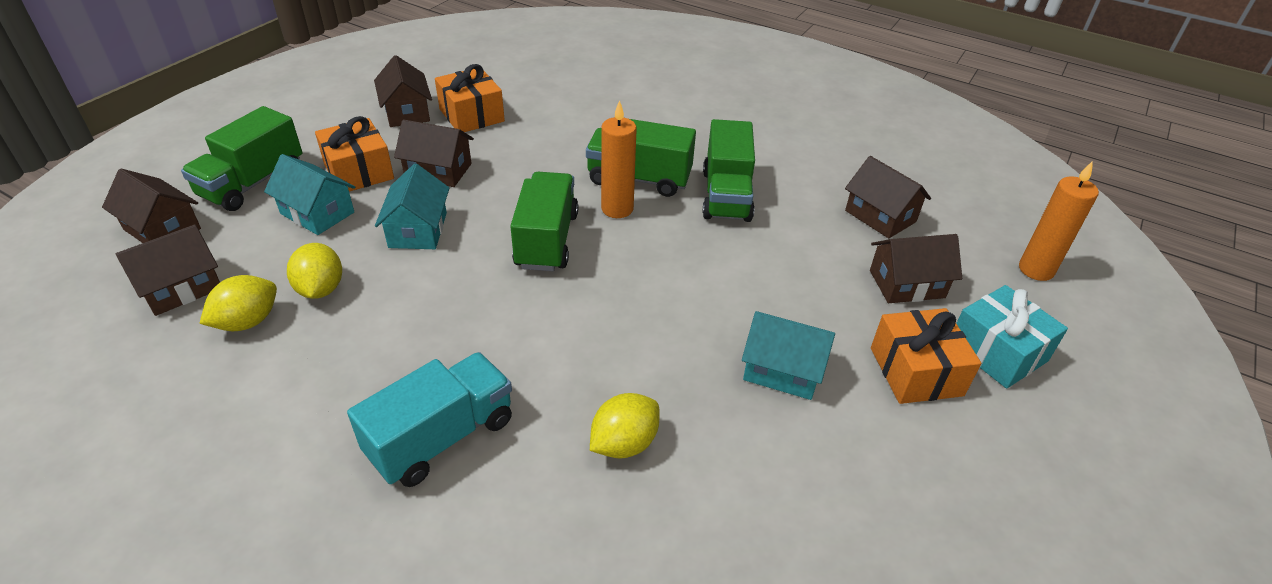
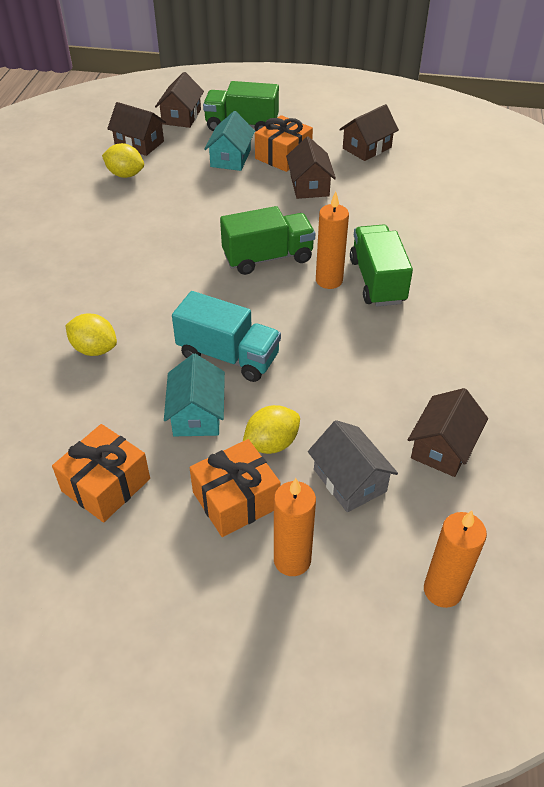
camera: 70 degrees right, 5 degrees up
yellow lemon [287,243,342,299] -> yellow lemon moved to [243,405,300,454]
turquoise truck [347,352,512,487] -> turquoise truck moved to [172,291,281,382]
turquoise house [375,164,449,249] -> none
orange gift [435,64,505,132] -> orange gift moved to [52,424,150,522]
green truck [702,119,755,222] -> none
brown house [870,234,962,303] -> grey house [308,420,398,512]
turquoise gift [956,285,1068,389] -> orange candle [274,478,316,576]

